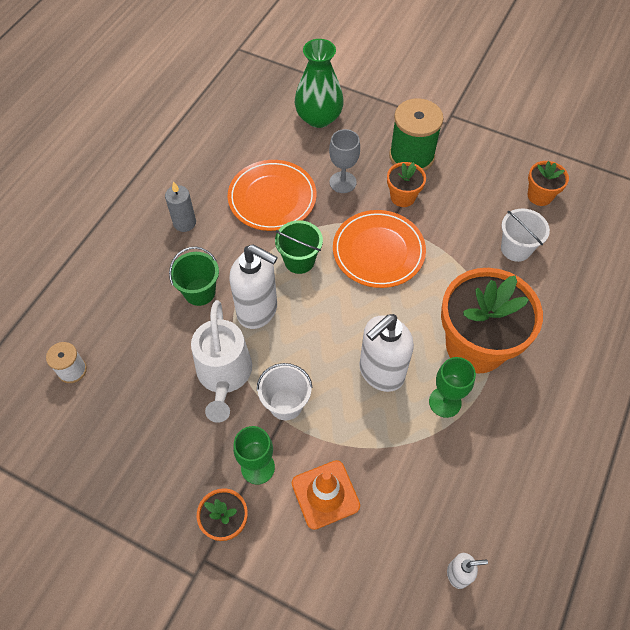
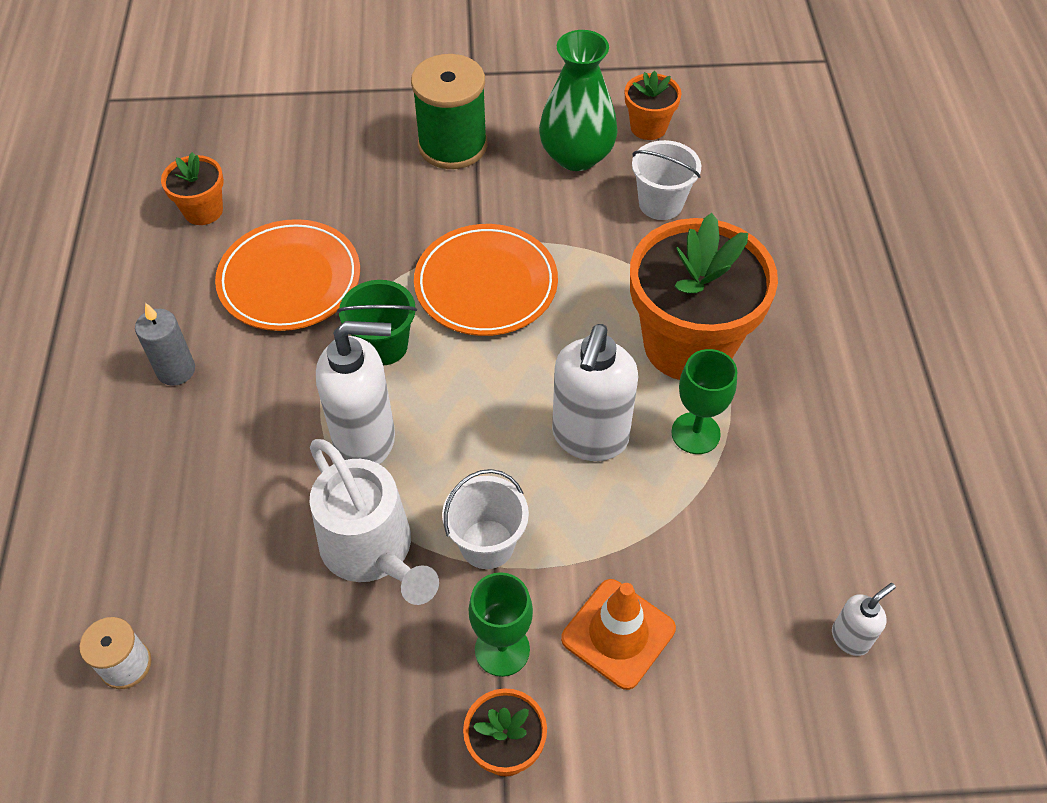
camera: 30 degrees left, 5 degrees down
green bucket [169,247,219,306] -> none
green vase [295,39,344,128] -> green vase moved to [539,30,618,171]
grey goblet [329,129,360,193] -> none
orange flower pot [387,162,426,207] -> orange flower pot moved to [161,152,224,225]

